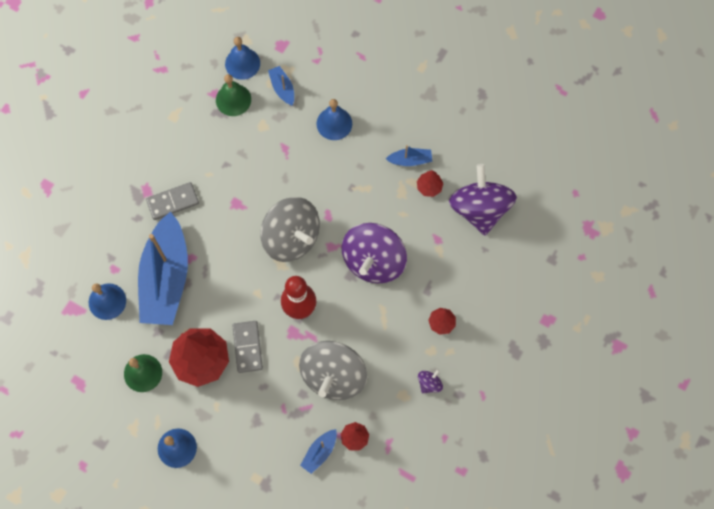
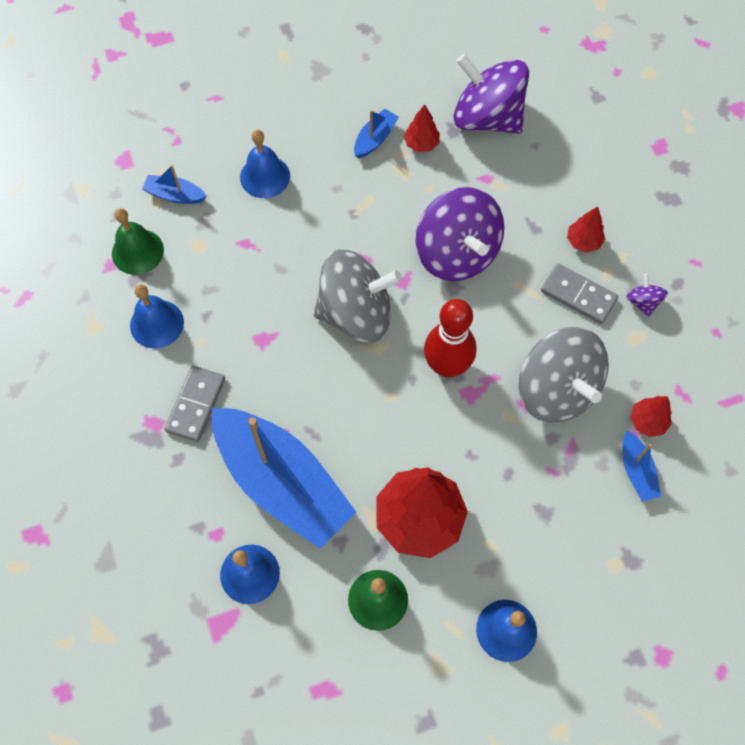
camera: 50 degrees left, 5 degrees down
blue bell [225,37,260,80] -> blue bell moved to [130,284,184,348]
grey domino [232,321,263,373] -> grey domino moved to [541,264,618,324]

